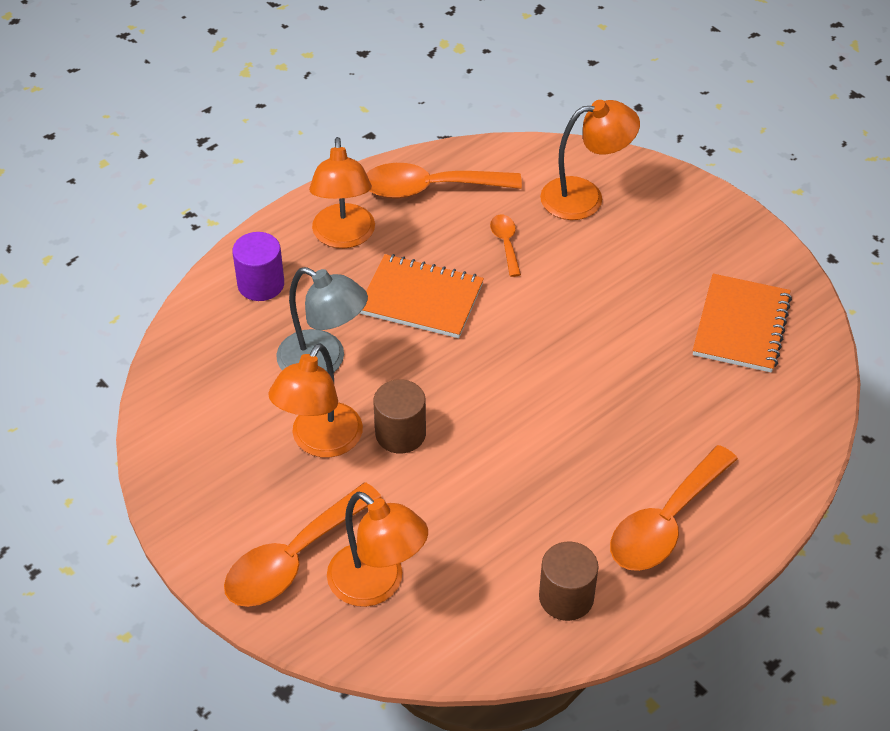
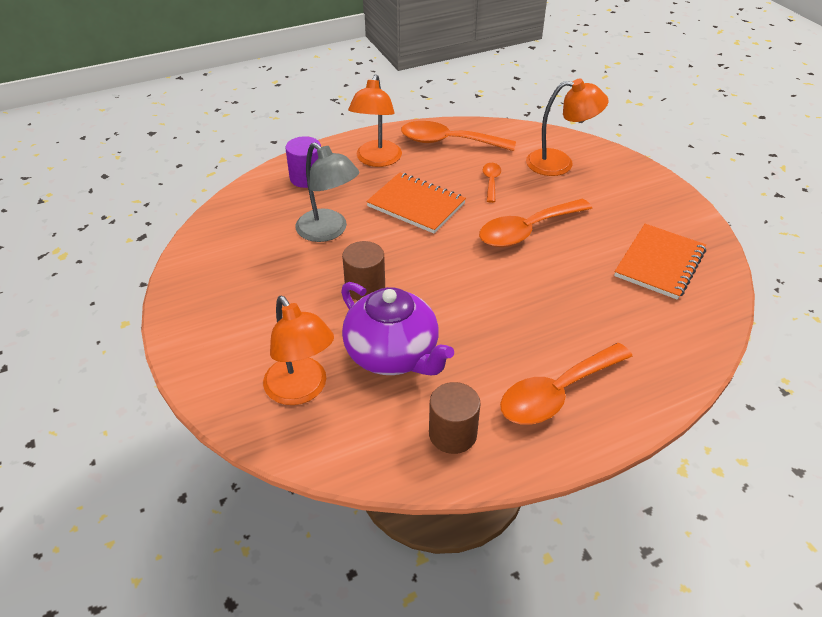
camera: 15 degrees right, 5 degrees down
orange spoon [224,482,382,607] -> orange spoon moved to [479,199,592,247]
orange lamp [268,343,363,458] -> none
none -> purple teapot [341,282,454,375]

